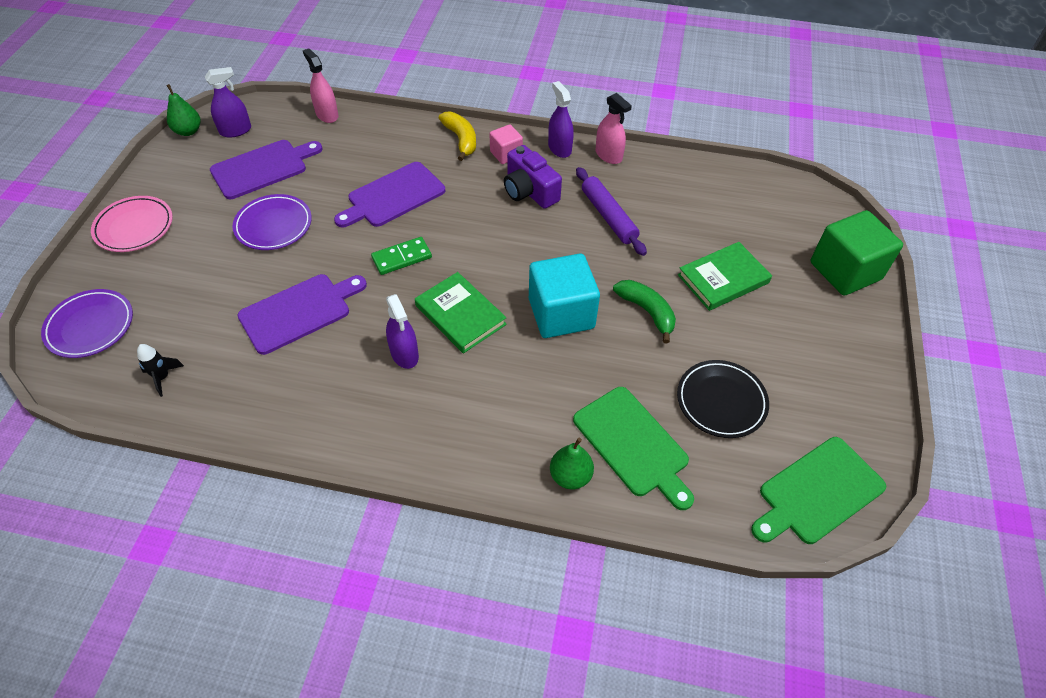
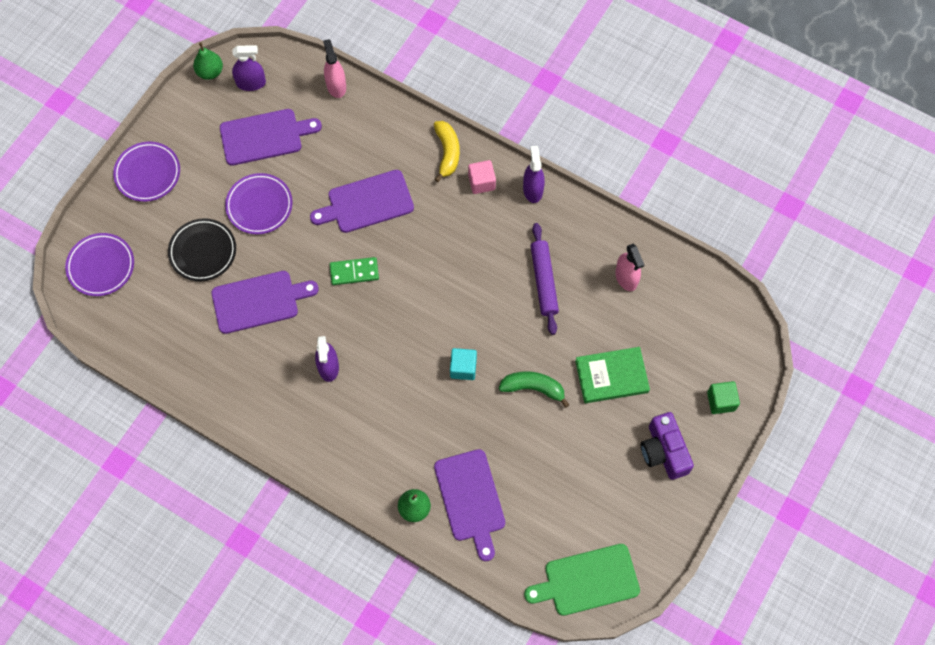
camera: 20 degrees right, 15 degrees up
pink plate [91,196,173,252] -> purple plate [113,142,180,202]
black rocket [137,344,184,397] -> none
green book [415,272,507,353] -> none
purple camera [504,145,562,209] -> purple camera moved to [641,412,694,480]
turquoise cube [529,254,600,338] -> turquoise cube [450,348,477,380], size x0.53
green cutting board [573,387,694,510] -> purple cutting board [434,449,505,561]
pink spray bottle [596,93,632,164] -> pink spray bottle moved to [615,243,644,291]
green banana [613,280,676,344] -> green banana turned 60 degrees counterclockwise [499,371,570,408]
black plate [677,360,769,438] -> black plate moved to [168,218,236,281]
green cube [811,210,903,296] -> green cube [707,381,740,414], size x0.53

